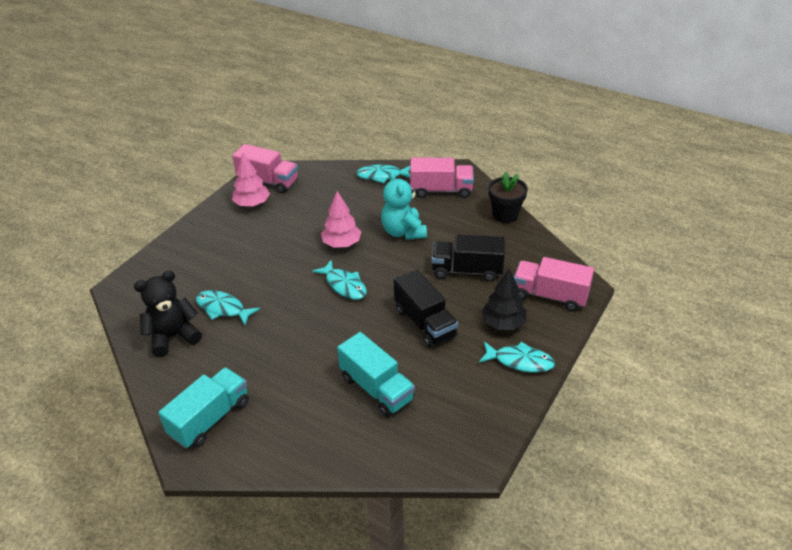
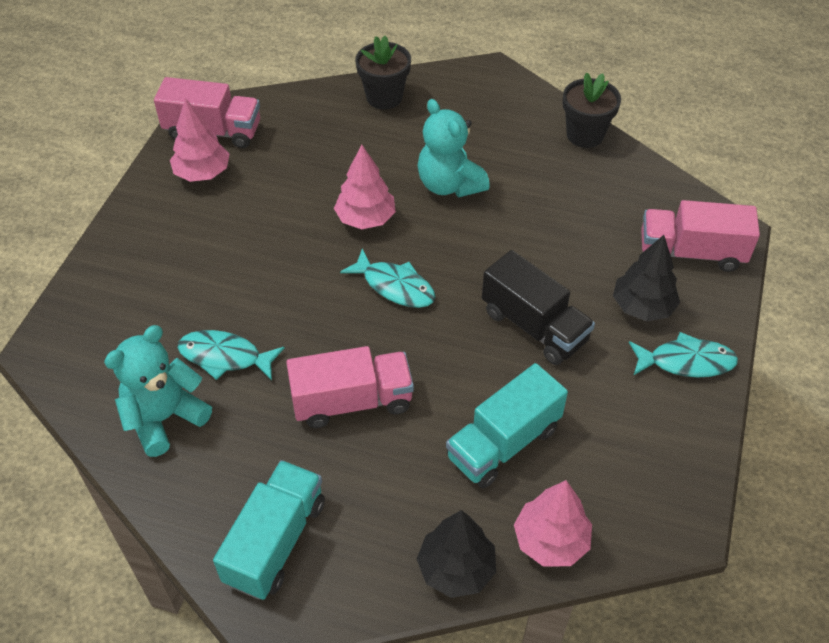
camera: 15 degrees left, 10 degrees up
black teddy bear [134,270,202,357] -> turquoise teddy bear [104,325,212,457]
turquoise truck [337,332,415,417] -> turquoise truck turned 105 degrees clockwise [446,363,568,489]
turquoise fish [356,164,410,183] -> black flower pot [355,36,411,110]
pink truck [410,158,474,198] -> pink truck moved to [286,346,414,428]
black truck [432,234,505,282] -> none
none -> black tree [417,510,496,598]
none -> pink tree [514,480,592,567]

